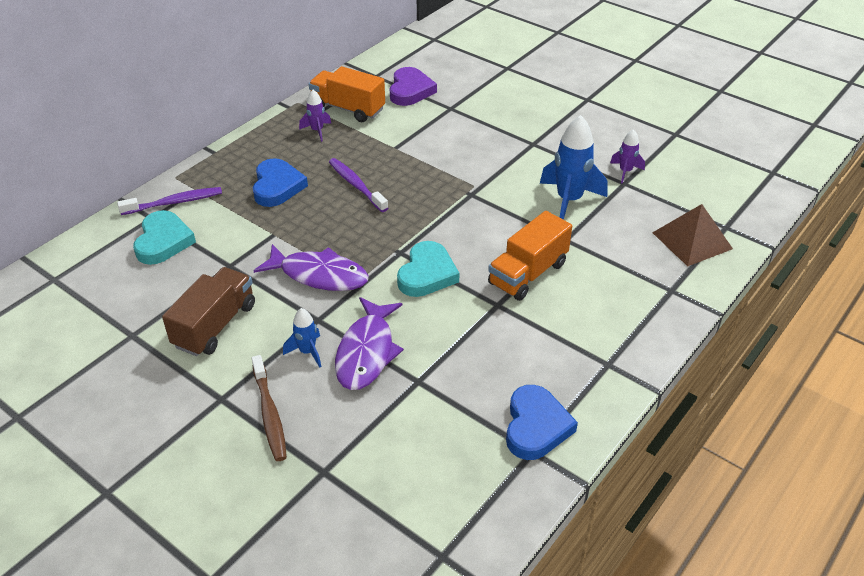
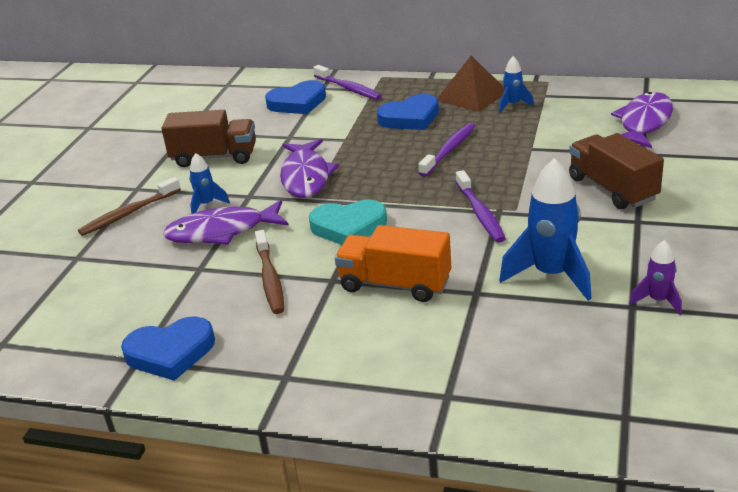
camera: 70 degrees right, 10 degrees down
turquoise heart [133,210,196,265] -> blue heart [265,80,326,114]
purple rocket [299,90,331,142] -> blue rocket [499,56,534,113]
orange truck [309,66,385,122] -> none
purple heart [390,67,437,106] -> purple fish [611,92,673,148]
brown pyramid [652,204,733,267] -> brown pyramid moved to [437,56,505,112]
none -> brown toothbrush [255,230,284,314]
none -> purple toothbrush [456,170,506,243]
none -> brown truck [569,133,664,209]

